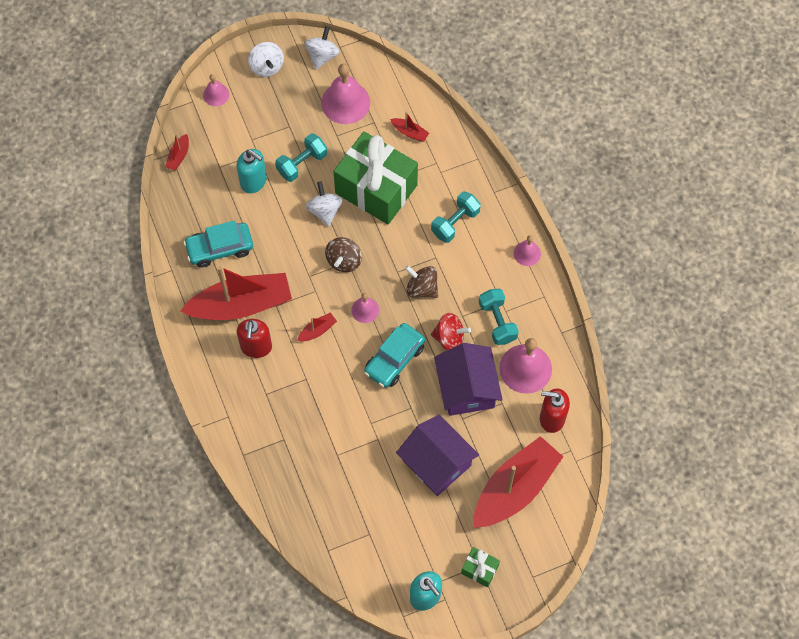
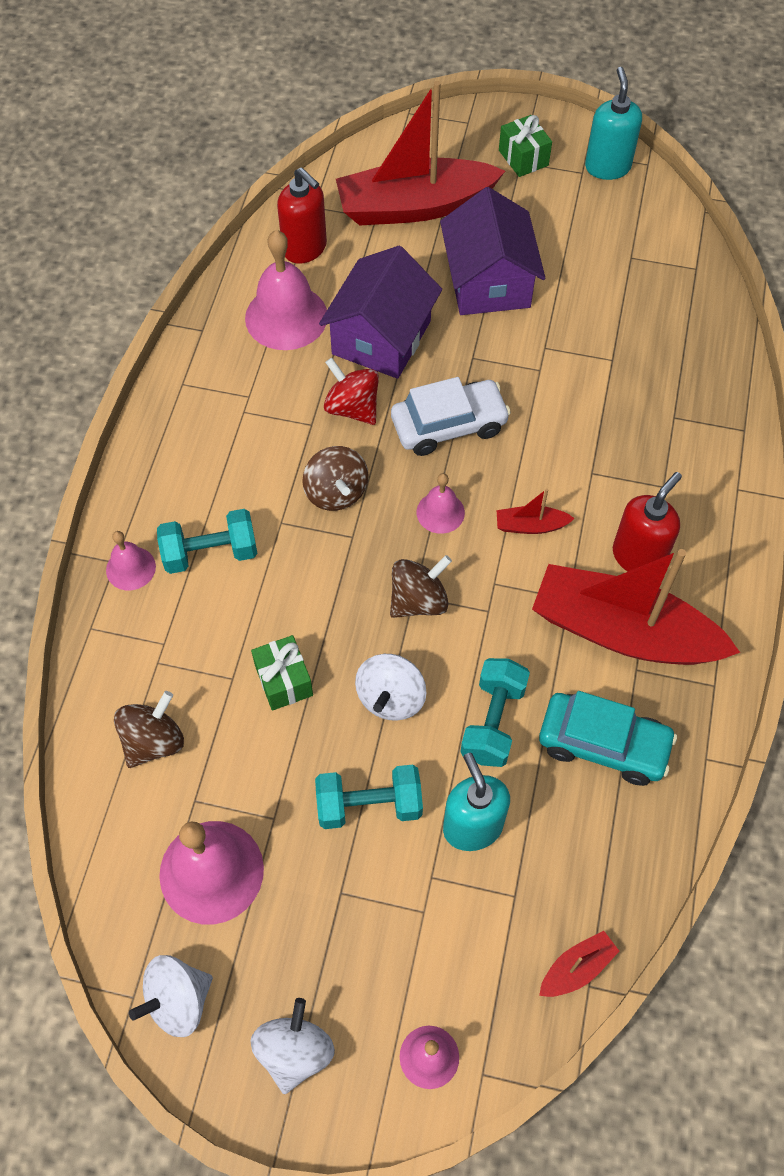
camera: 145 degrees left, 5 degrees down
green gift [333,131,418,225] -> green gift [251,635,313,711], size x0.42
turquoise car [364,323,425,388] -> white car [391,377,511,456]
red boat [390,112,429,142] -> brown spinning top [114,691,184,768]
turquoise dumbbell [479,289,519,345] -> turquoise dumbbell moved to [460,658,530,767]
pink bell [514,235,541,266] -> pink bell moved to [106,531,156,590]

